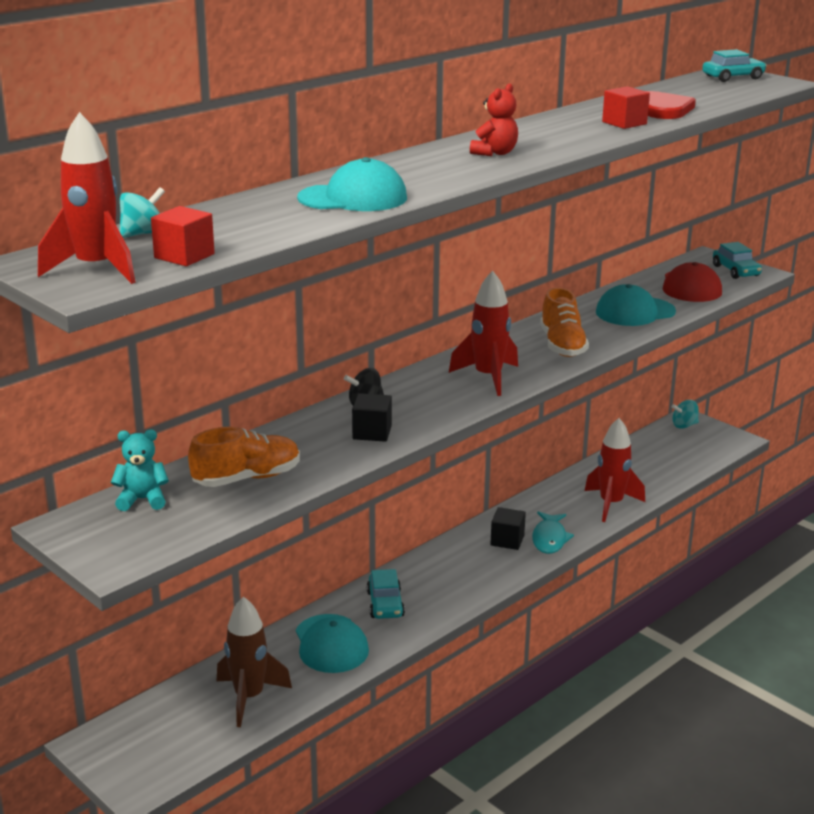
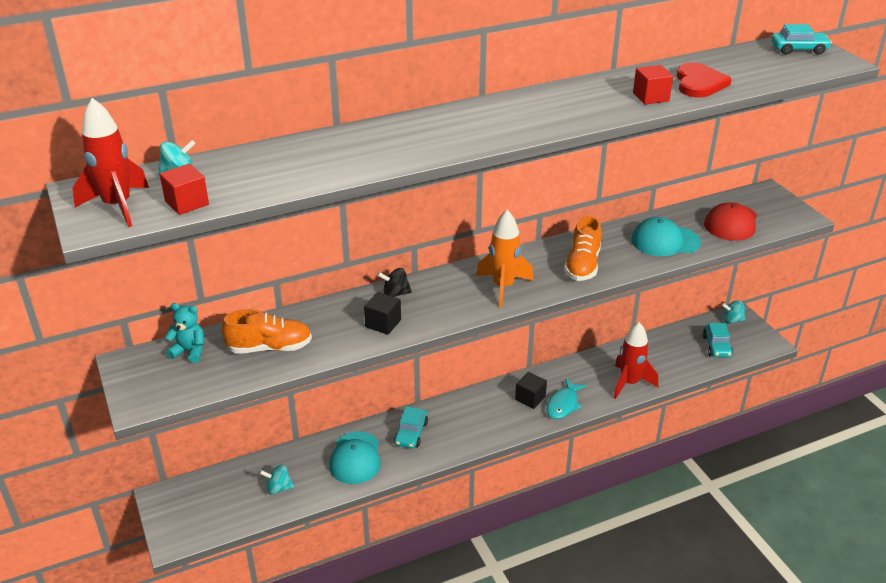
camera: 20 degrees right, 10 degrees up
brown rocket [217,596,292,727] -> turquoise spinning top [259,464,294,495]
turquoise cap [297,157,407,211] -> none
red rocket [449,271,518,396] -> orange rocket [476,210,534,307]
red teddy bear [470,83,518,156] -> none
turquoise car [713,242,762,279] -> turquoise car moved to [703,323,733,357]

